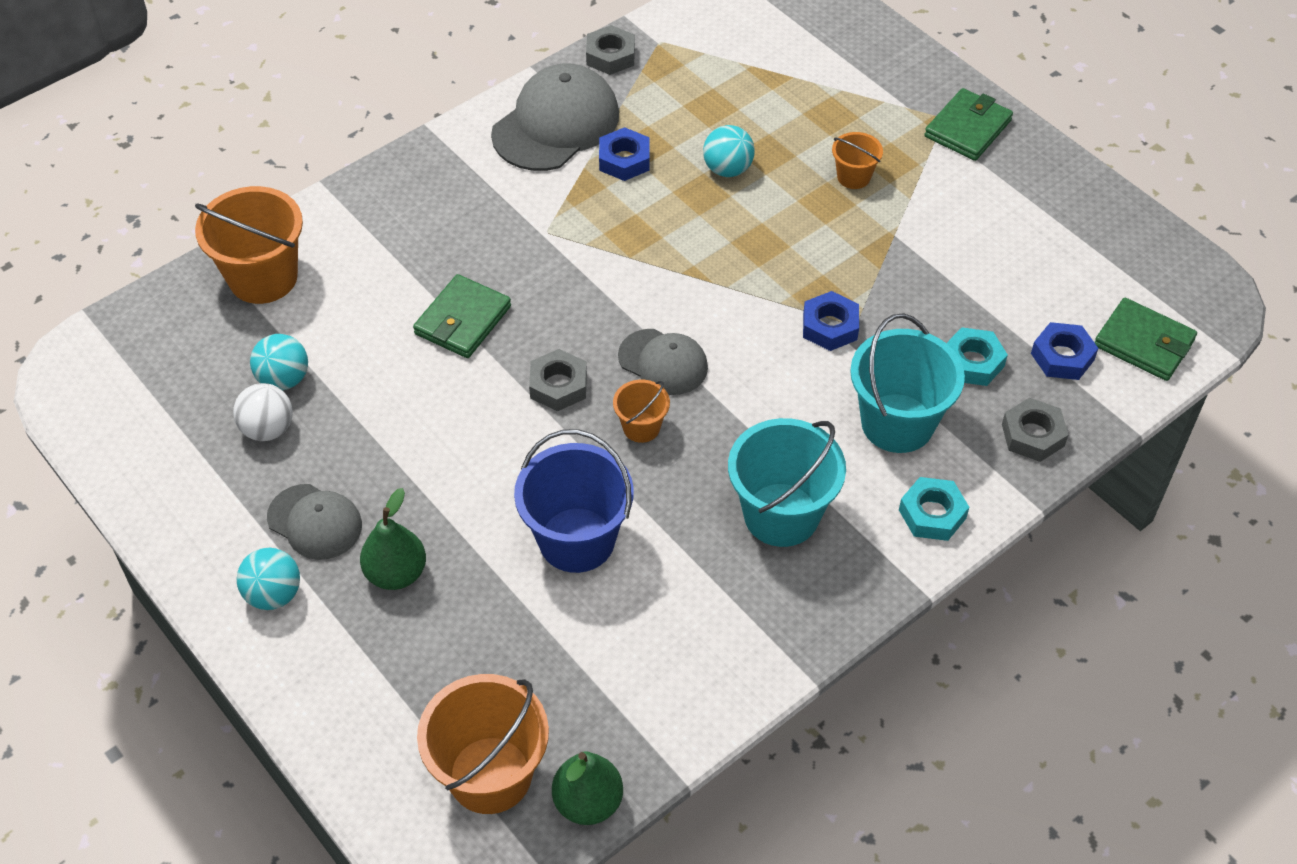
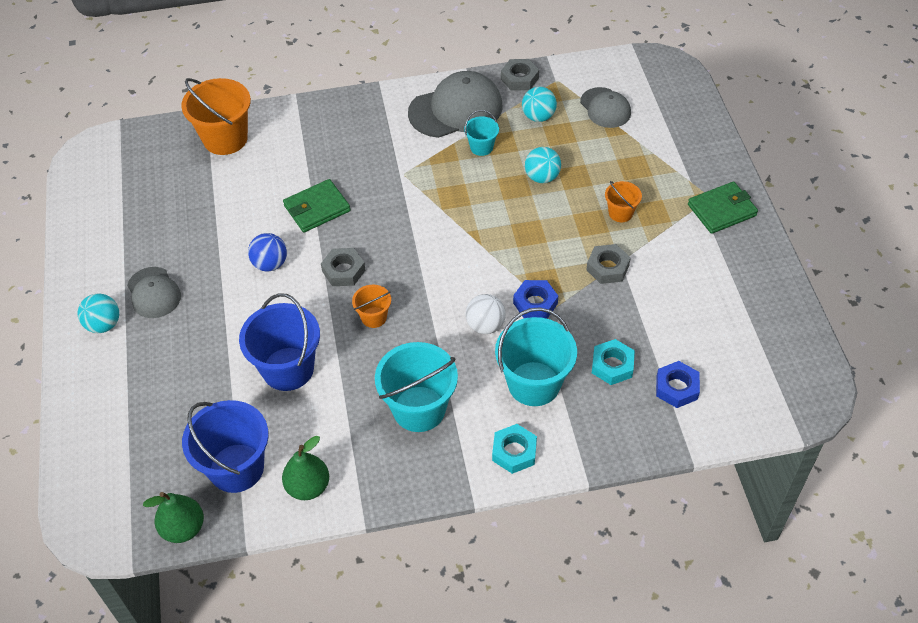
camera: 30 degrees right, 0 degrees up
white ball [233,383,293,441] -> white ball moved to [465,294,506,334]
turquoise ball [250,334,308,390] -> turquoise ball moved to [522,87,557,122]
green pear [360,488,426,590] -> green pear moved to [282,436,329,500]
orange bucket [417,674,549,814] -> none
blue nut [599,127,650,181] -> turquoise bucket [464,110,499,156]
grey cap [618,329,708,395] -> grey cap moved to [580,87,631,128]
grey nut [1002,398,1068,462] -> grey nut moved to [586,244,631,284]
green wallet [1094,298,1197,381] -> none
none -> blue bucket [182,400,269,493]
none -> blue ball [248,233,287,272]

